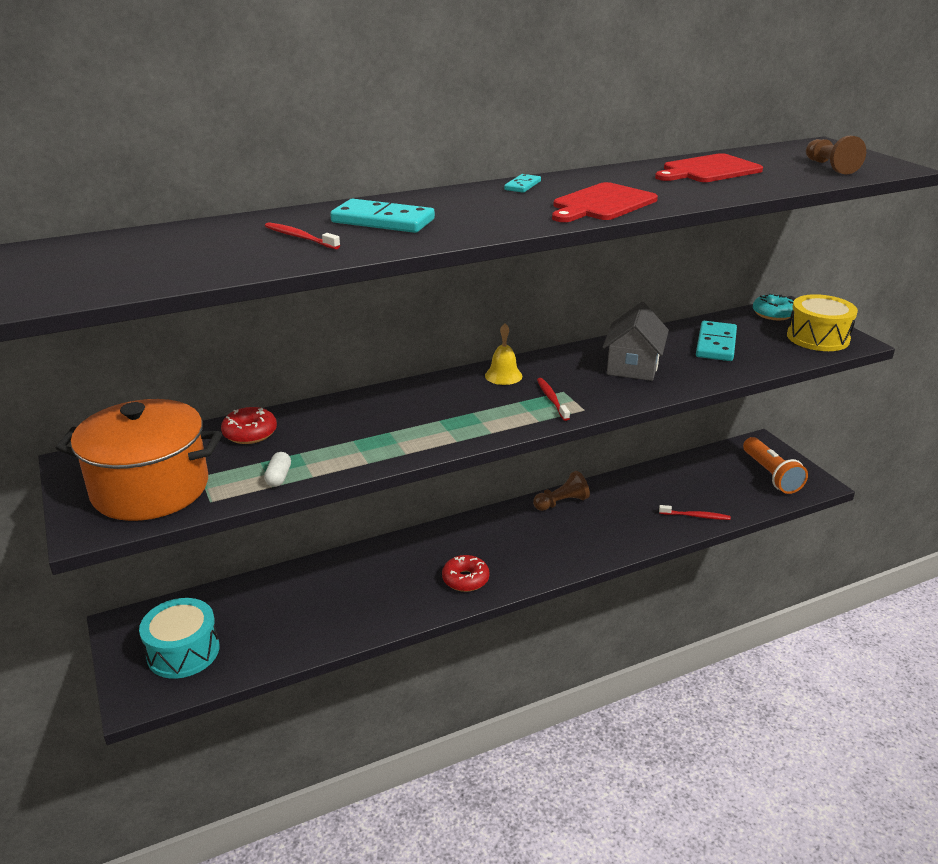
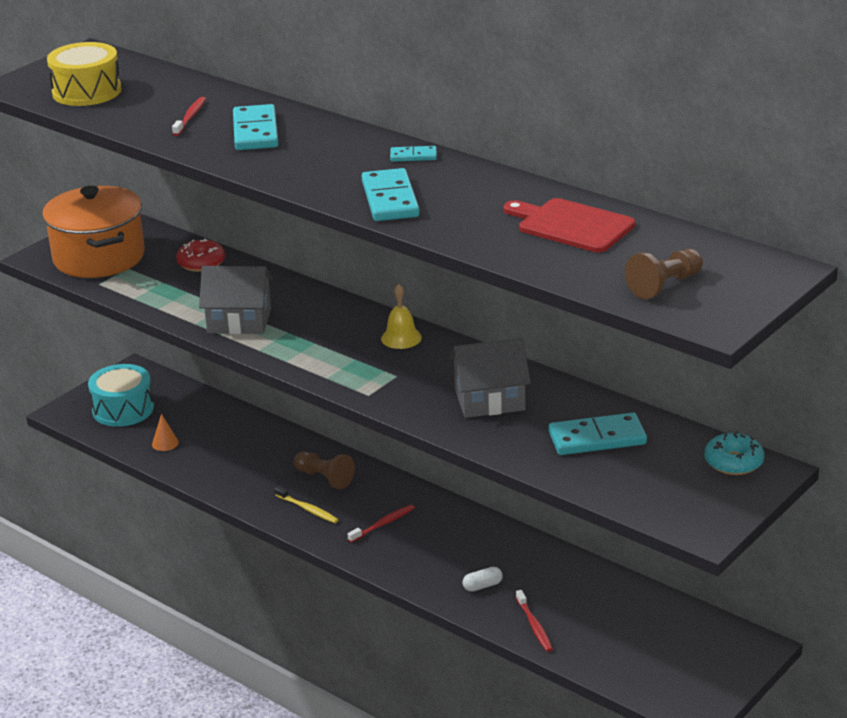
camera: 65 degrees right, 0 degrees up
white capsule [264,452,291,487] -> white capsule moved to [463,567,503,592]
red donut [442,555,490,592] -> yellow toothbrush [274,486,339,523]
brown pawn [533,471,590,511] -> brown pawn moved to [294,452,355,489]
red toothbrush [537,378,570,421] -> red toothbrush moved to [348,505,415,543]
red cutting board [552,182,658,222] -> turquoise domino [362,168,420,221]
orange flashlight [743,437,808,494] -> none
yellow drum [787,294,858,351] -> yellow drum moved to [47,42,122,106]
none -> orange cone [152,413,179,451]
none -> grey house [199,266,273,334]

